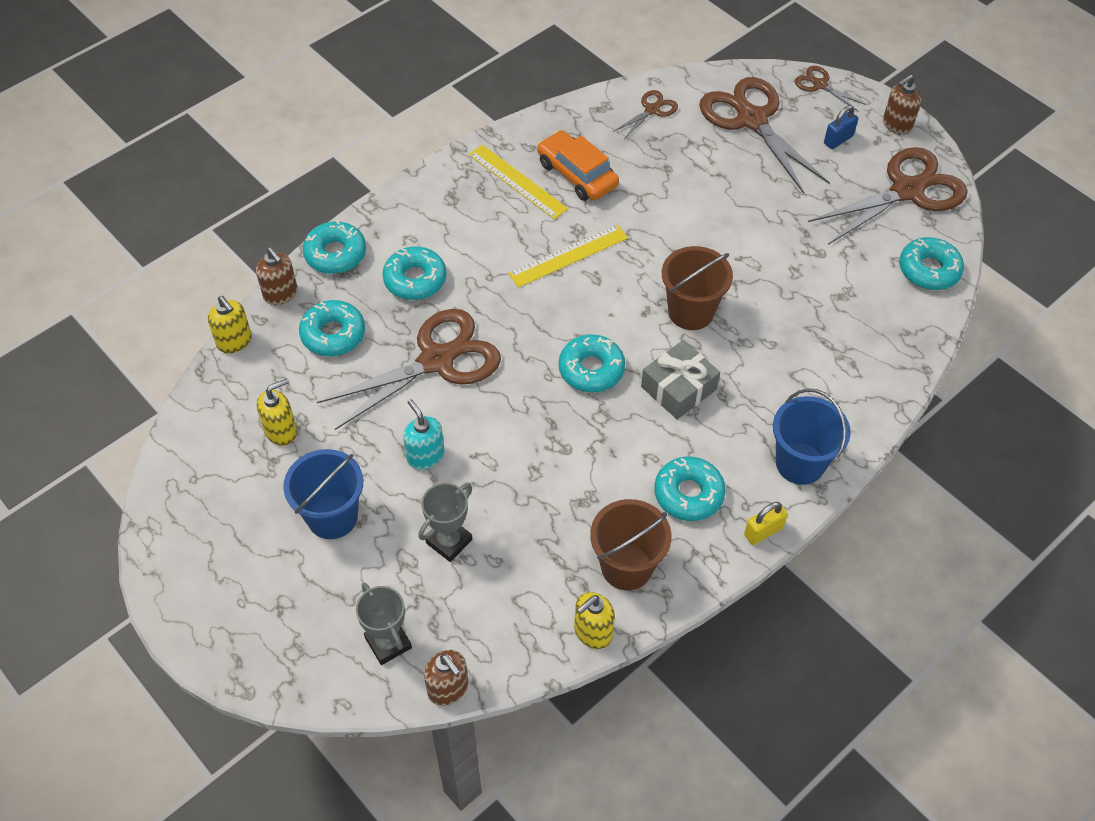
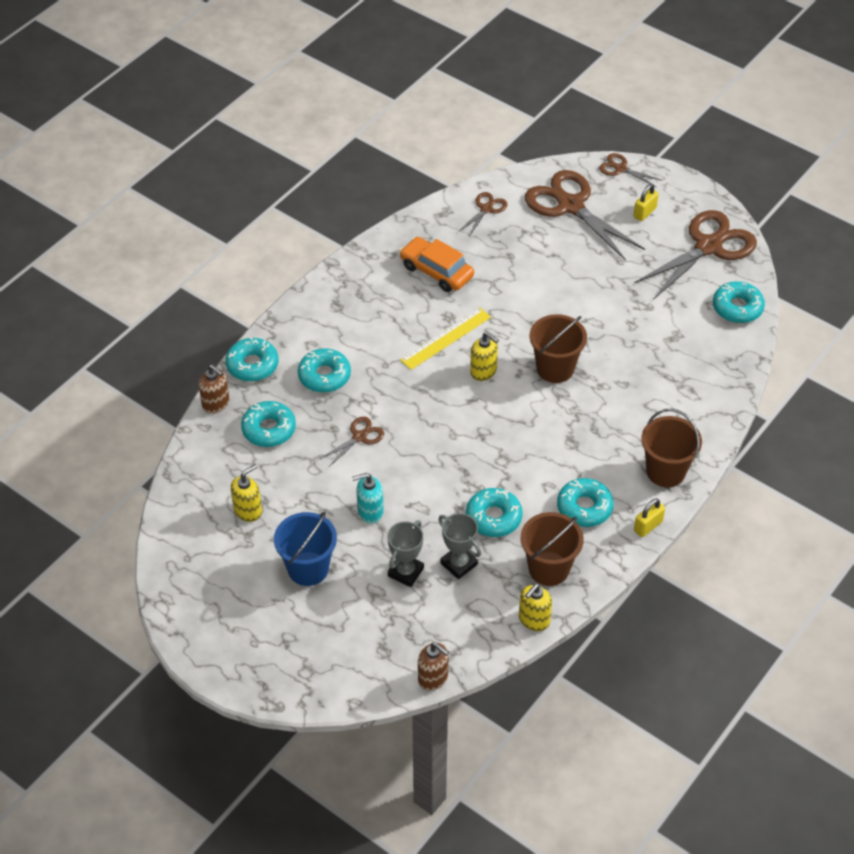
camera: 10 degrees left, 5 degrees down
yellow soap dispenser [208,296,252,353] -> yellow soap dispenser moved to [470,332,499,381]
brown scissors [317,309,501,430] -> brown scissors [319,417,384,468], size x0.47
grey trophy [356,583,412,665] -> grey trophy moved to [438,513,481,579]
turquoise soap dispenser [403,399,445,470] -> turquoise soap dispenser turned 60 degrees counterclockwise [352,473,384,524]
yellow ruler [469,145,568,219] -> none
turquoise donut [559,334,625,392] -> turquoise donut moved to [466,488,523,537]
grey gift [641,340,720,419] -> none
blue bucket [773,388,851,485] -> brown bucket [641,408,702,487]
blue padlock [824,106,858,149] -> yellow padlock [633,184,659,221]
brown soap dispenser [883,75,922,135] -> none

